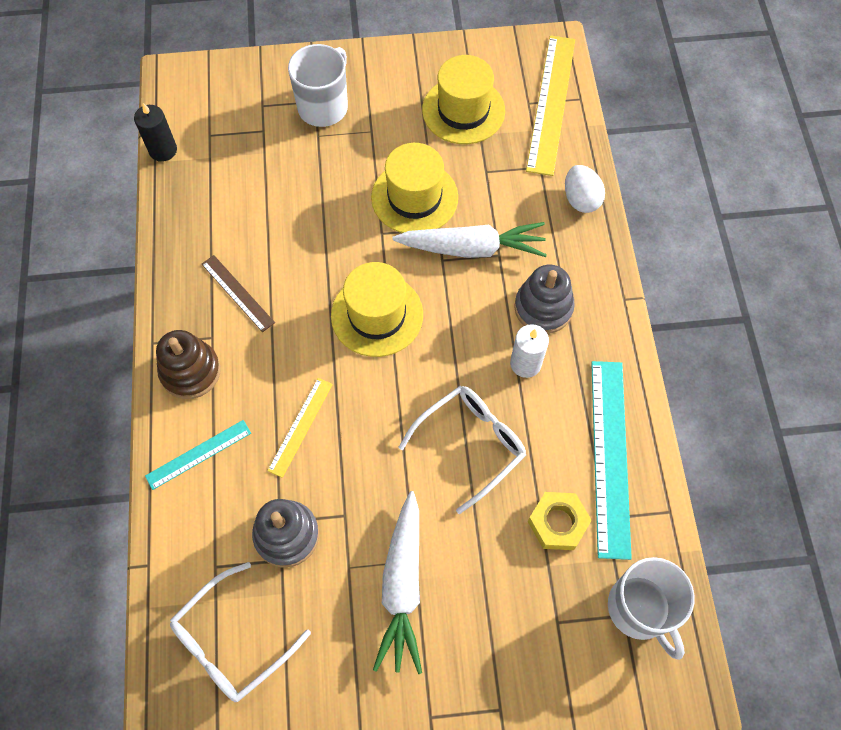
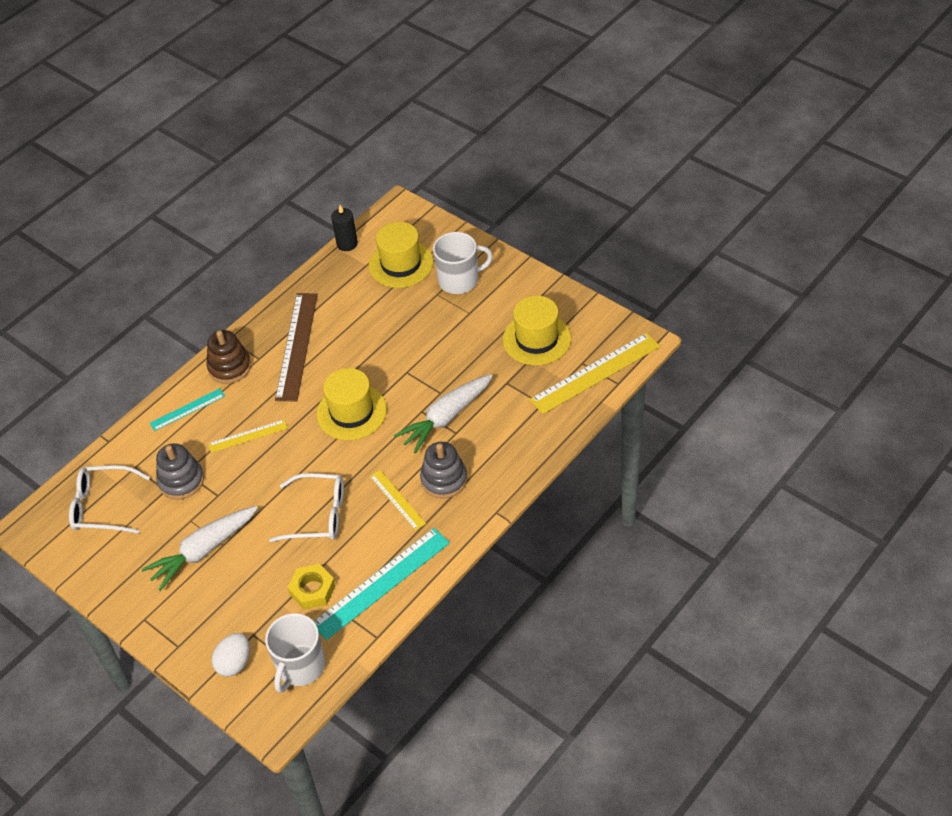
camera: 50 degrees right, 15 degrees down
turquoise ruler [145,420,251,490] -> turquoise ruler turned 45 degrees counterclockwise [150,388,225,431]
brown ruler [202,255,275,332] -> brown ruler [275,293,318,401], size x1.86
yellow hat [371,143,458,233] -> yellow hat moved to [369,222,434,288]
white carrot [393,222,547,258] -> white carrot turned 90 degrees clockwise [394,374,493,454]
white candle [510,324,549,378] -> yellow ruler [370,470,426,530]
white egg [565,165,605,213] -> white egg moved to [212,633,250,677]

